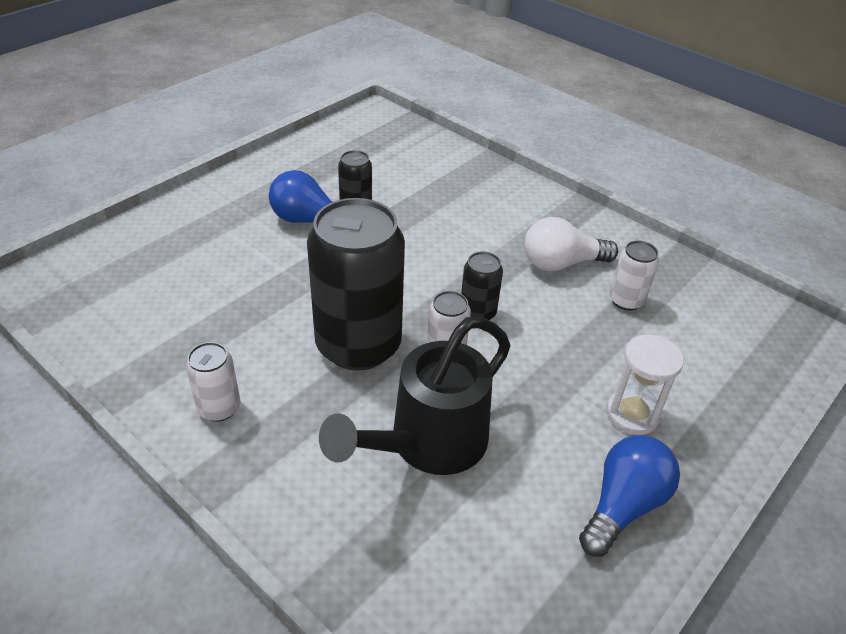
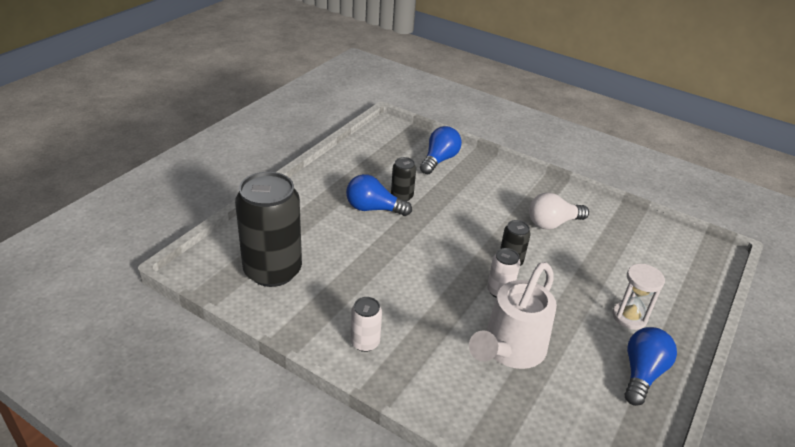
camera: 10 degrees left, 5 degrees down
black can [307,198,405,371] -> black can moved to [235,172,302,287]
black watering can [319,317,510,475] -> white watering can [469,262,557,369]
white can [610,241,659,311] -> none
none -> blue light bulb [420,126,462,174]

